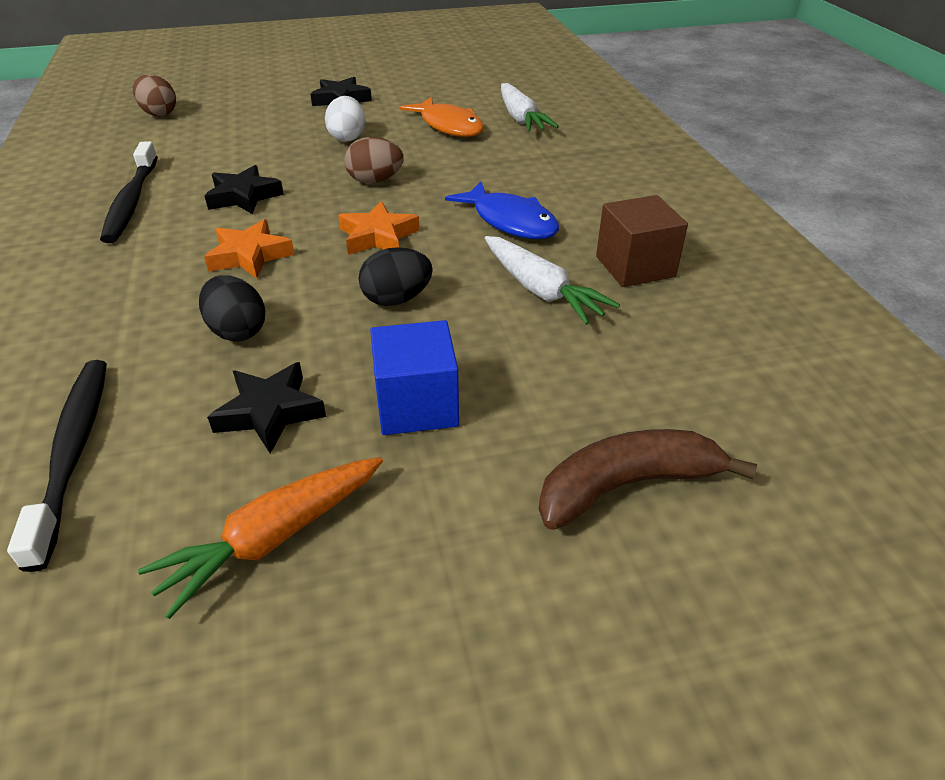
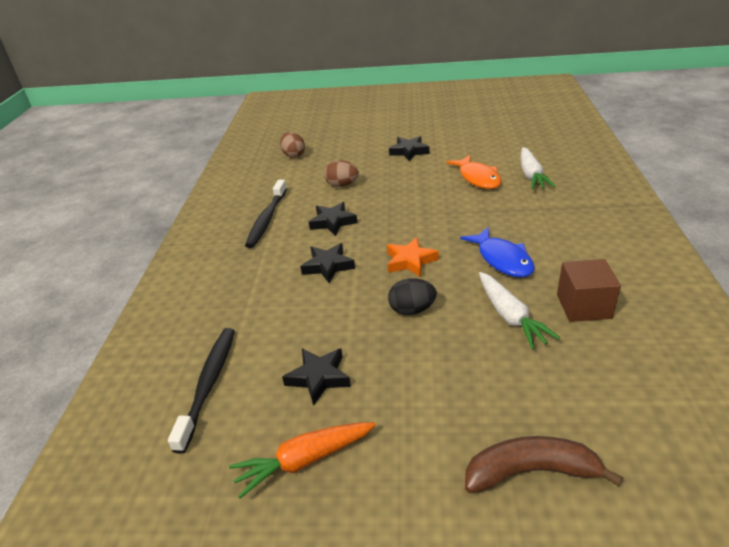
camera: 20 degrees right, 5 degrees down
black egg [199,275,265,342] -> none
orange star [204,219,295,279] -> black star [300,243,355,283]
white egg [325,96,366,142] -> none
brown egg [344,137,404,183] -> brown egg moved to [324,160,359,187]
blue cube [370,320,459,435] -> none

